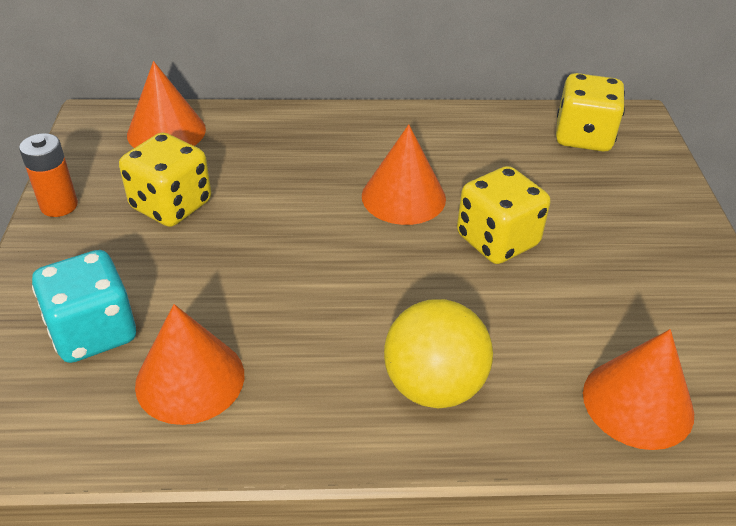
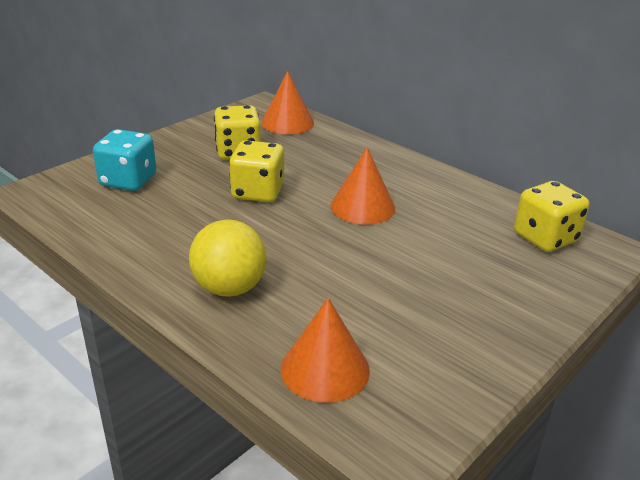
camera: 45 degrees right, 10 degrees down
orange battery [19,133,78,217] -> none
orange cone [135,304,244,425] -> none
yellow dice [457,166,550,264] -> yellow dice moved to [229,140,284,202]

